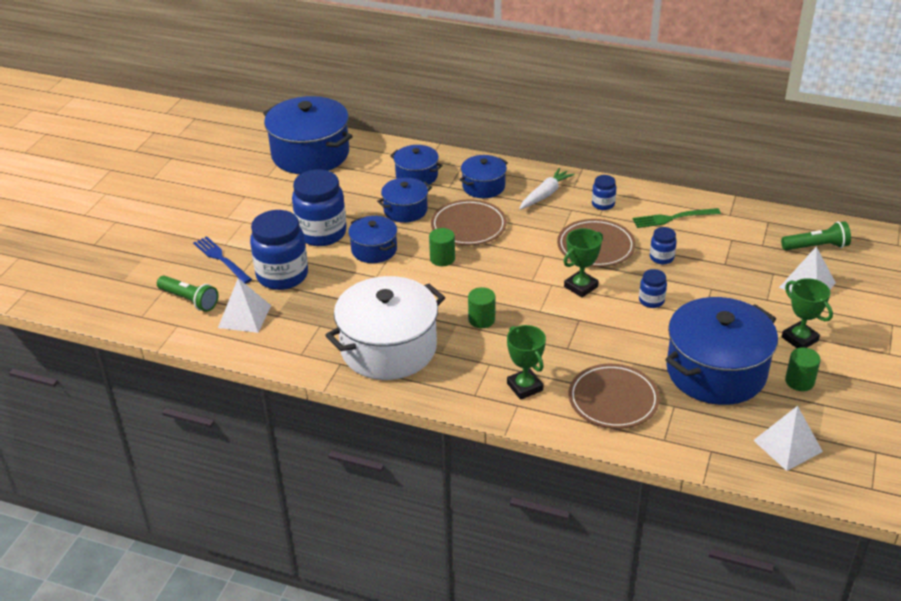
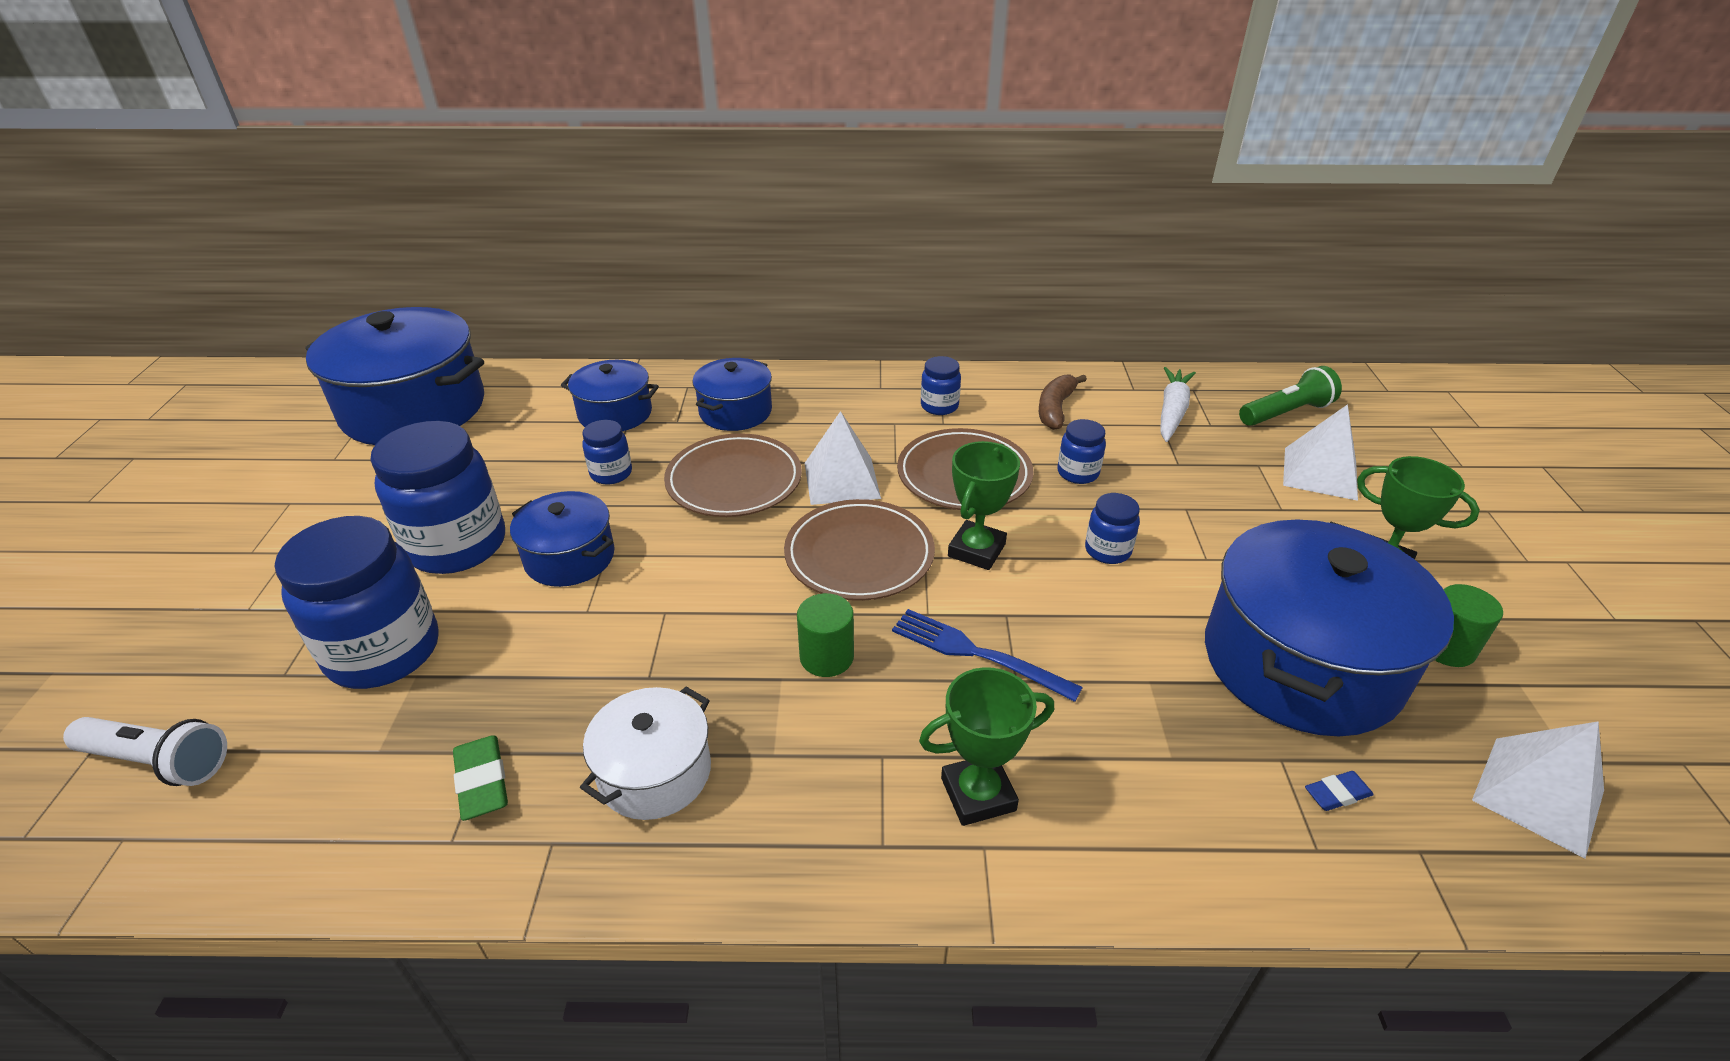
camera: 20 degrees left, 0 degrees up
green flashlight [157,276,218,312] -> white flashlight [63,717,227,786]
blue fork [193,236,252,284] -> blue fork moved to [892,609,1083,702]
white pyramid [218,278,271,333] -> white pyramid moved to [805,411,881,505]
white pot [325,276,445,380] -> white pot [580,687,711,820], size x0.53
blue pot [377,178,432,223] -> blue jar [582,420,632,485]
green cylinder [429,228,455,266] -> none
green trophy [507,325,546,400] -> green trophy turned 60 degrees counterclockwise [919,667,1054,826]
white carrot [519,168,575,210] -> white carrot moved to [1160,367,1196,442]
brown plate [569,364,660,429] -> brown plate moved to [784,499,935,601]
green fork [633,208,721,228] -> brown banana [1039,375,1087,430]
none -> green eraser [453,735,508,821]
none -> blue eraser [1305,771,1374,811]

